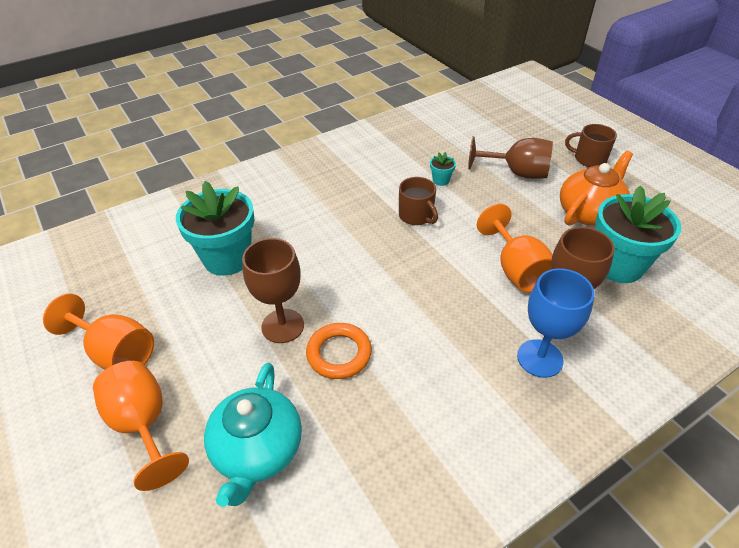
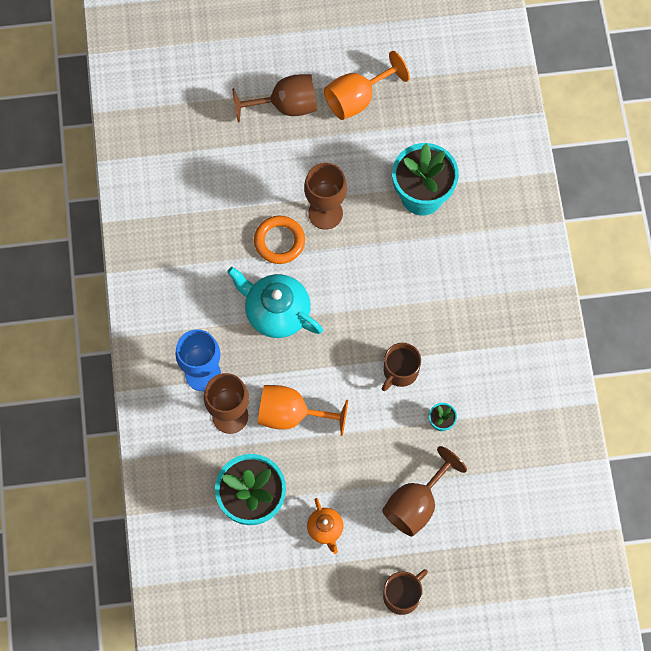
camera: 115 degrees right, 25 degrees up
orange goblet [93,361,189,491] -> brown goblet [232,74,317,122]
turquoise teapot [204,363,302,507] -> turquoise teapot moved to [227,267,323,338]
brown mug [399,177,438,225] -> brown mug turned 45 degrees counterclockwise [382,343,421,391]
orange teapot [560,151,633,226] -> orange teapot [307,498,343,554], size x0.53

